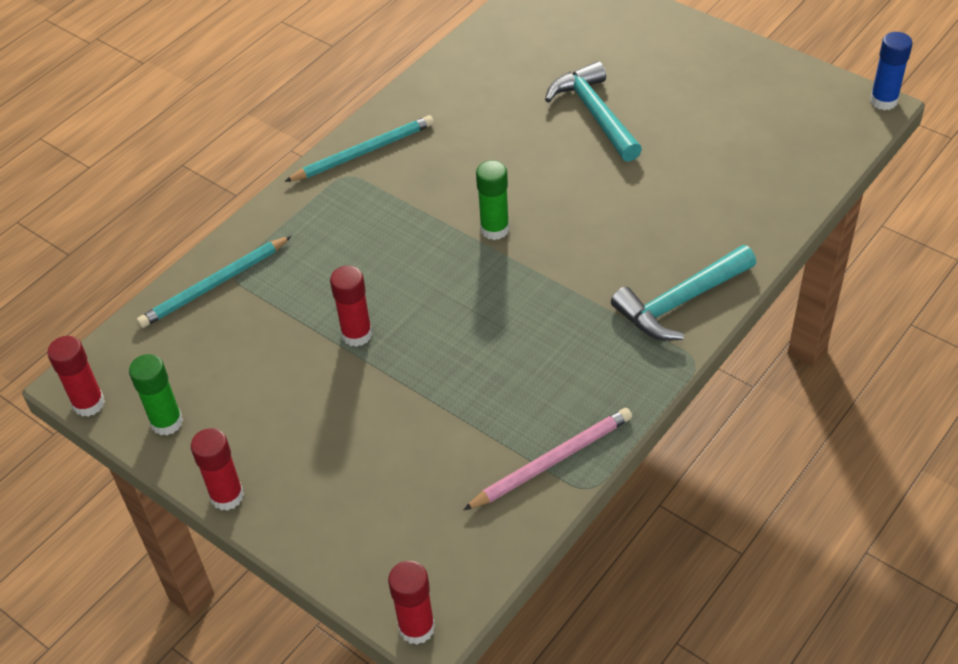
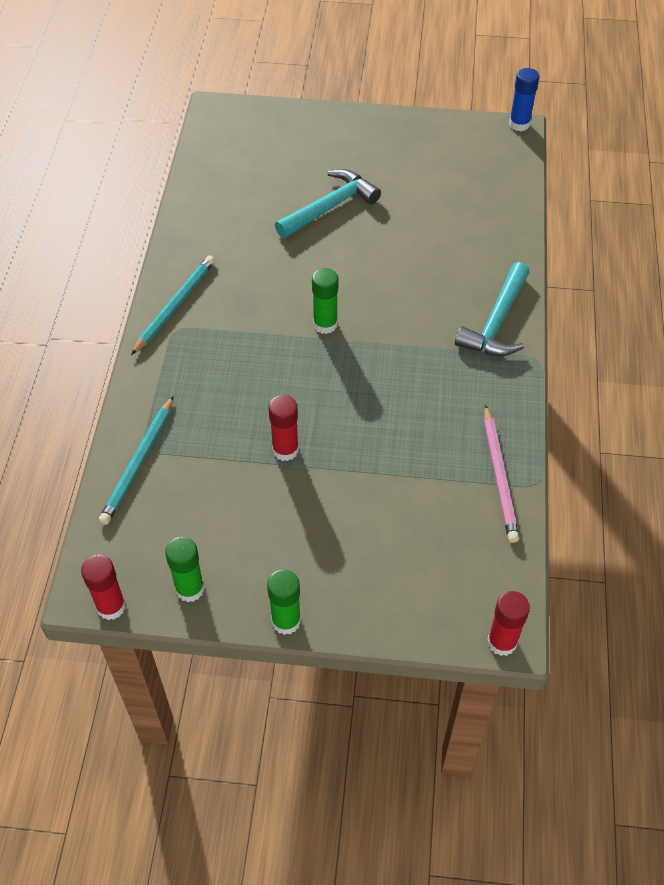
camera: 35 degrees left, 5 degrees up
red glue stick [191,428,244,511] -> green glue stick [267,569,301,635]
pink pencil [463,408,632,510] -> pink pencil turned 150 degrees clockwise [484,404,519,543]
turquoise hammer [545,61,642,162] -> turquoise hammer turned 105 degrees clockwise [275,169,381,238]

